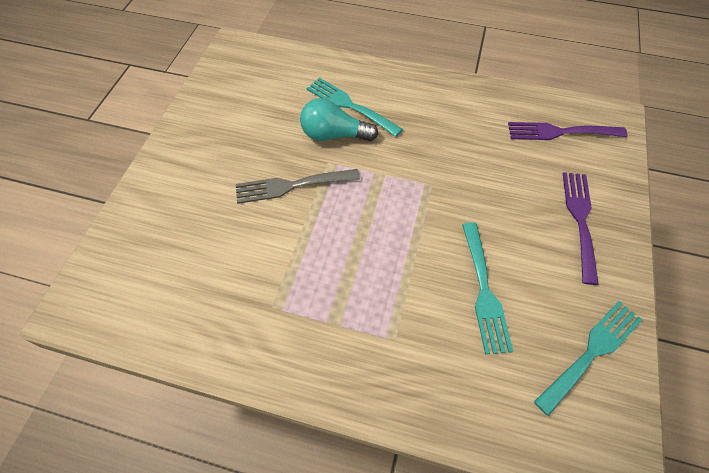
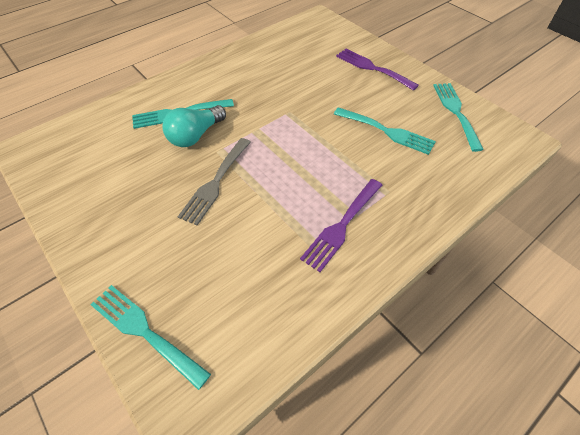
camera: 55 degrees left, 5 degrees down
purple fork [508,122,627,140] -> purple fork moved to [300,179,382,272]
none -> turquoise fork [90,285,211,390]

